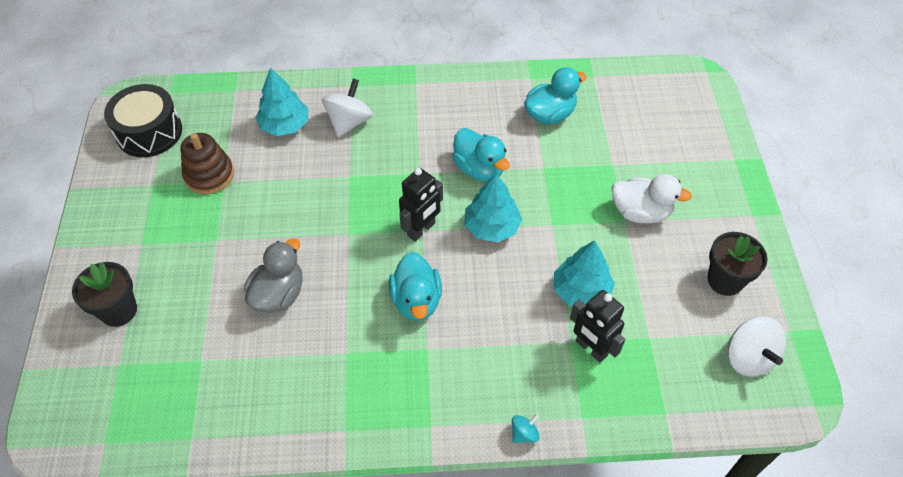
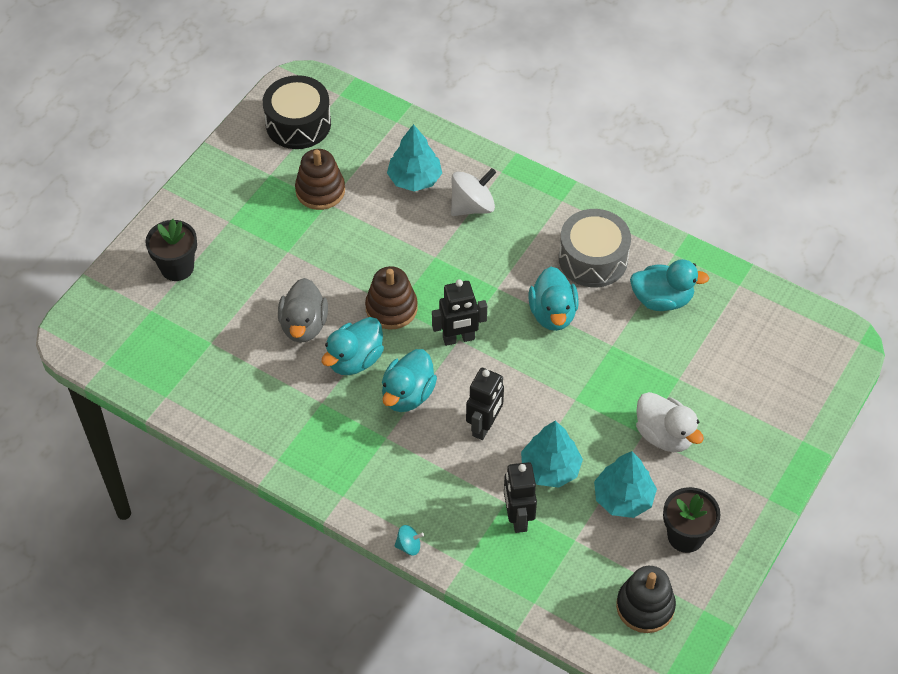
camera: 35 degrees right, 0 degrees up
grey duck [244,238,302,313] -> grey duck turned 120 degrees clockwise [278,278,328,343]
turquoise tree [464,173,522,242] -> turquoise tree moved to [594,451,657,518]
white spinning top [728,317,786,376] -> black stacking toy [616,566,676,633]
none -> turquoise duck [322,317,384,375]
none -> brown stacking toy [365,266,418,329]
none -> black robot [466,368,504,440]
none -> grey drum [559,209,631,287]

